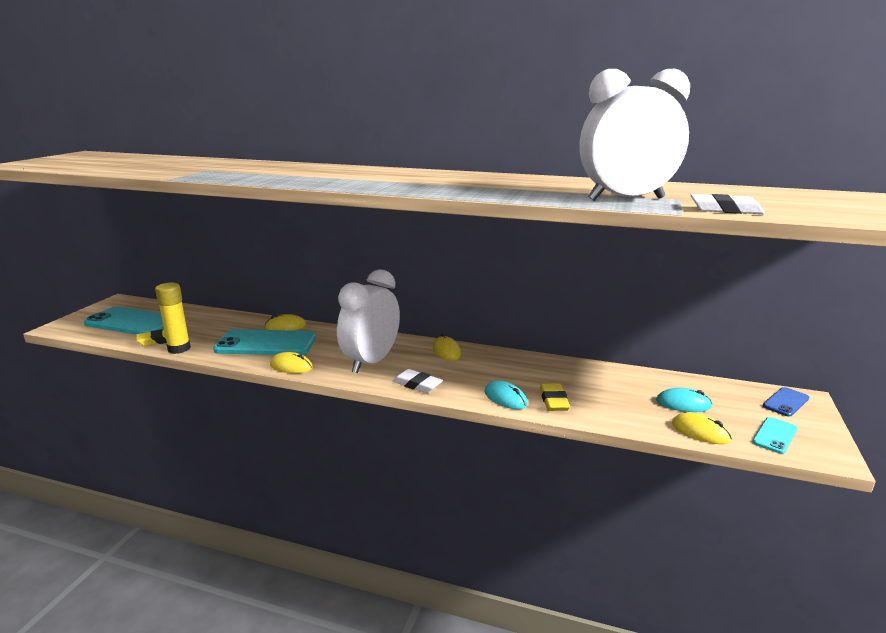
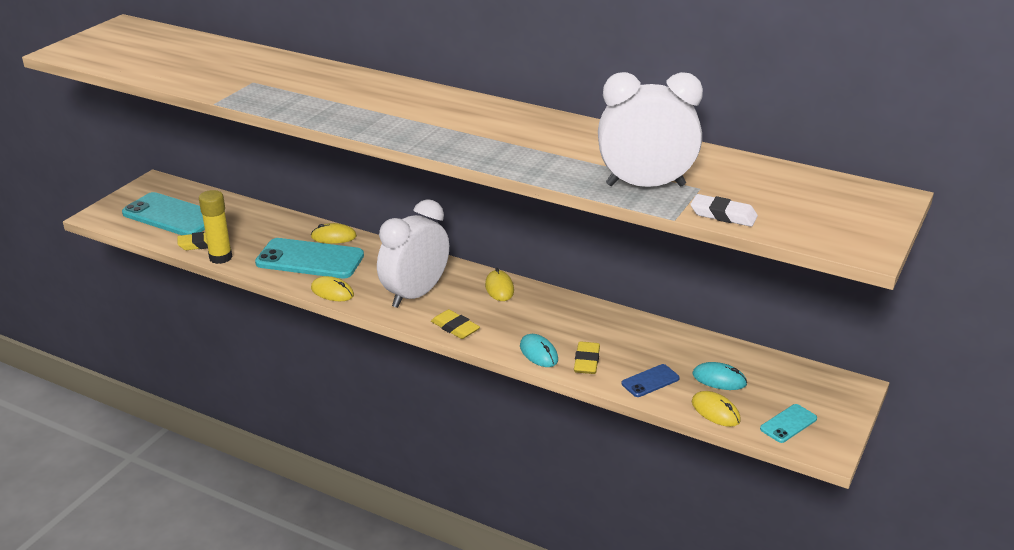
camera: 10 degrees right, 10 degrees up
white eraser [393,369,443,393] -> yellow eraser [431,309,480,339]
blue phone [763,387,809,417] -> blue phone moved to [621,364,680,397]

